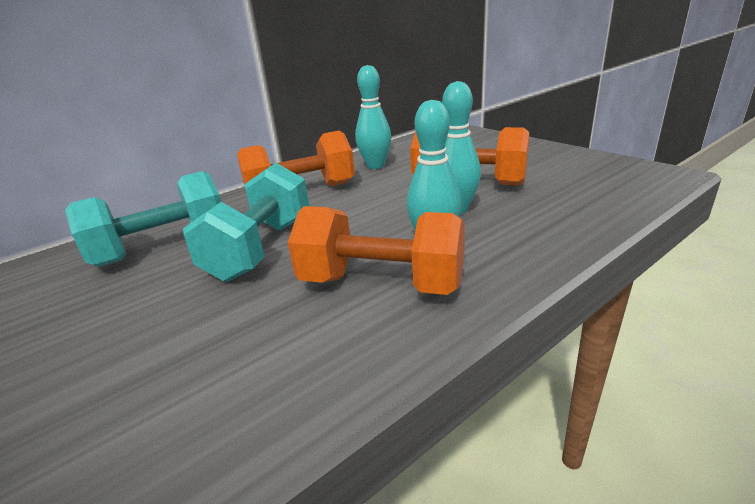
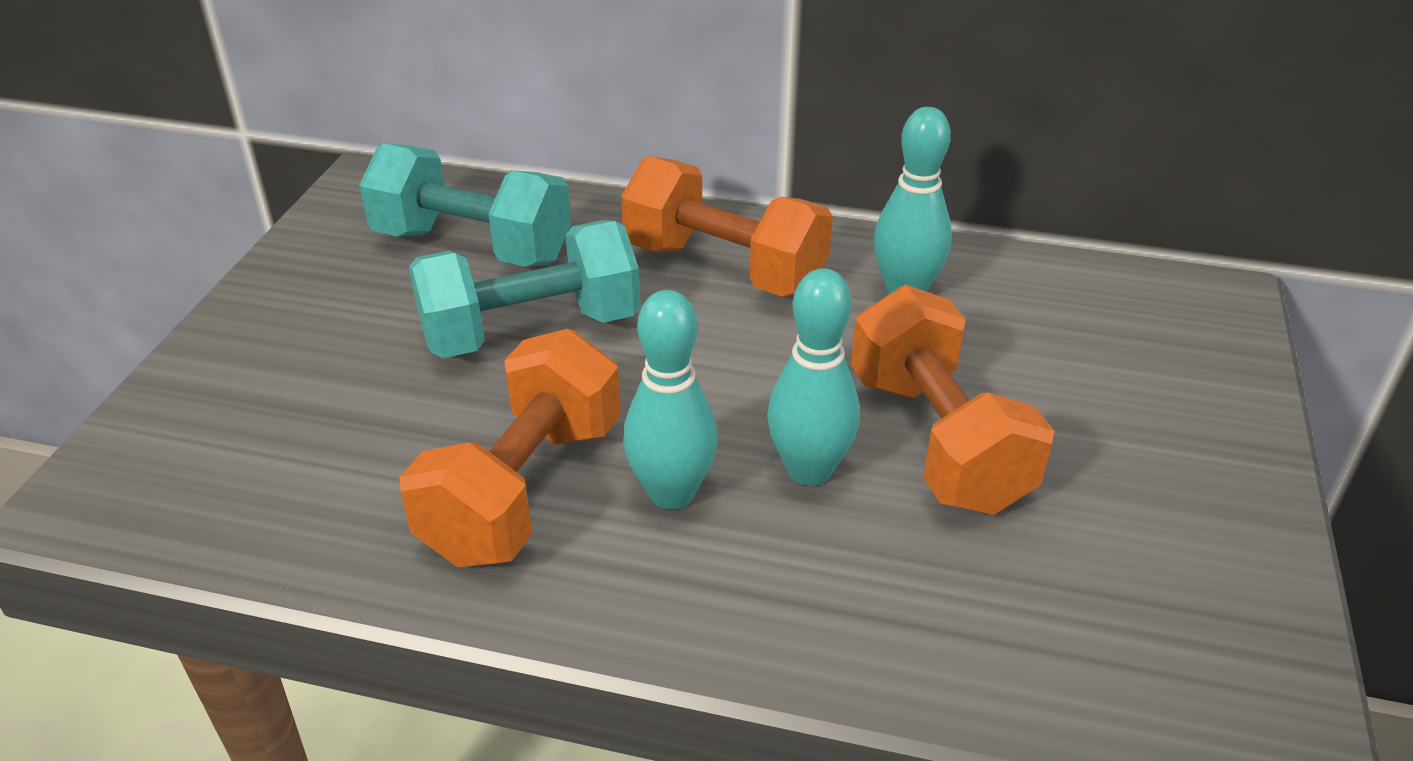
camera: 50 degrees right, 10 degrees up
orange dumbbell [288,206,465,295] -> orange dumbbell turned 45 degrees clockwise [399,329,621,567]

